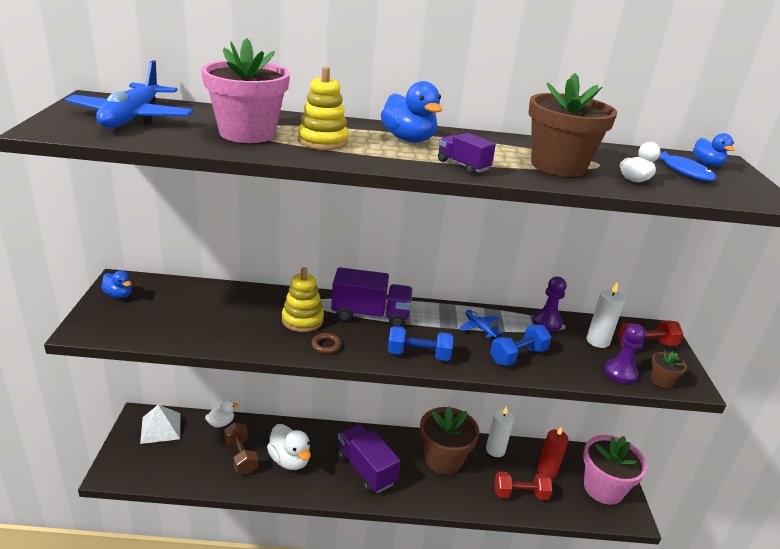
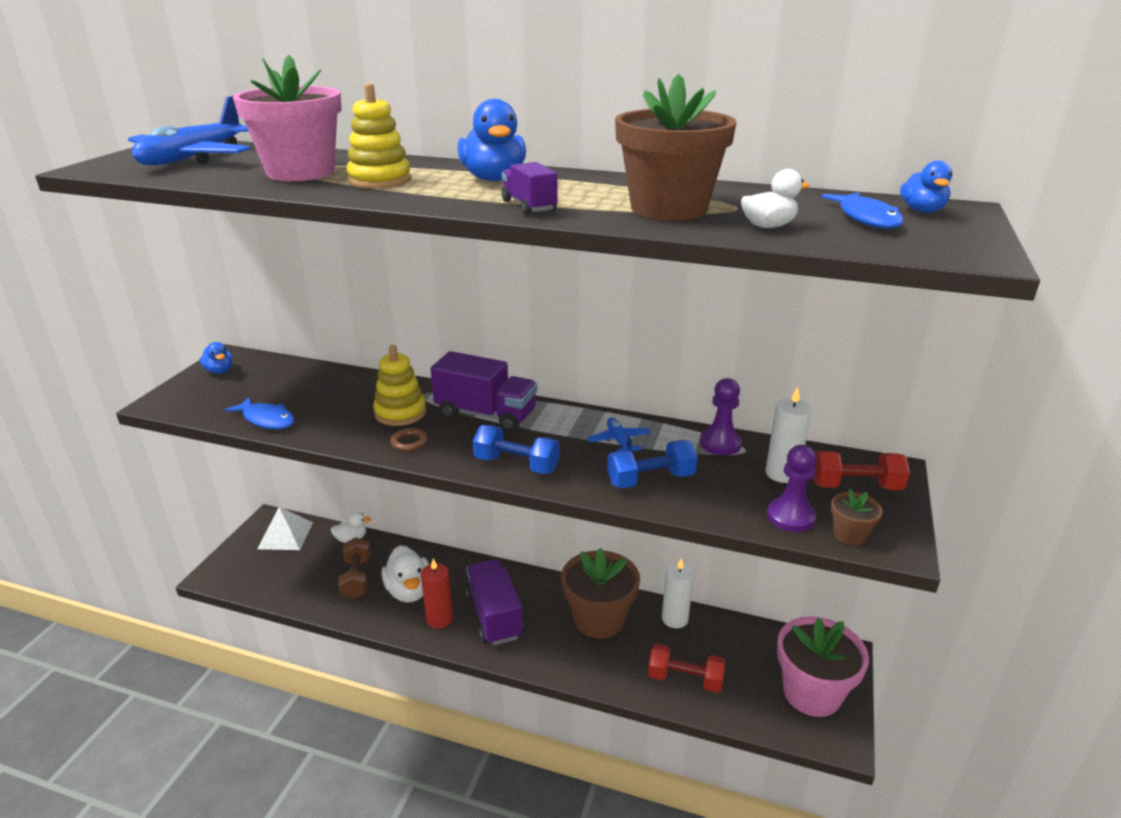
camera: 20 degrees right, 0 degrees up
red candle [537,427,568,479] -> red candle moved to [421,559,453,629]
none -> blue fish [225,397,295,429]

